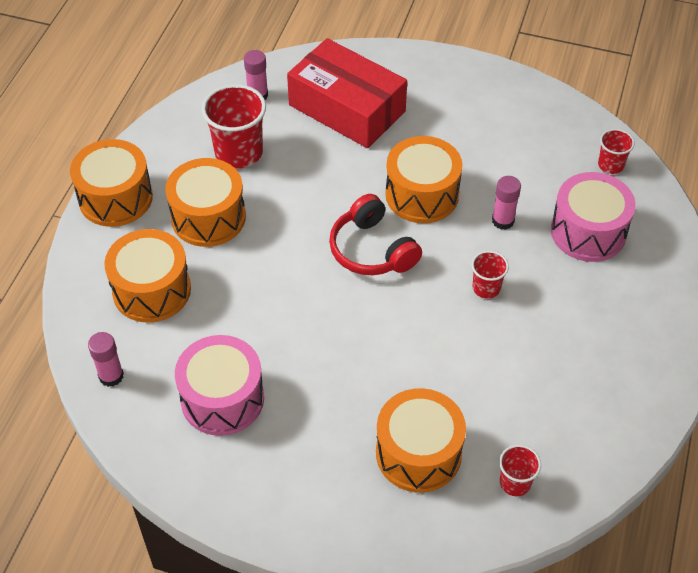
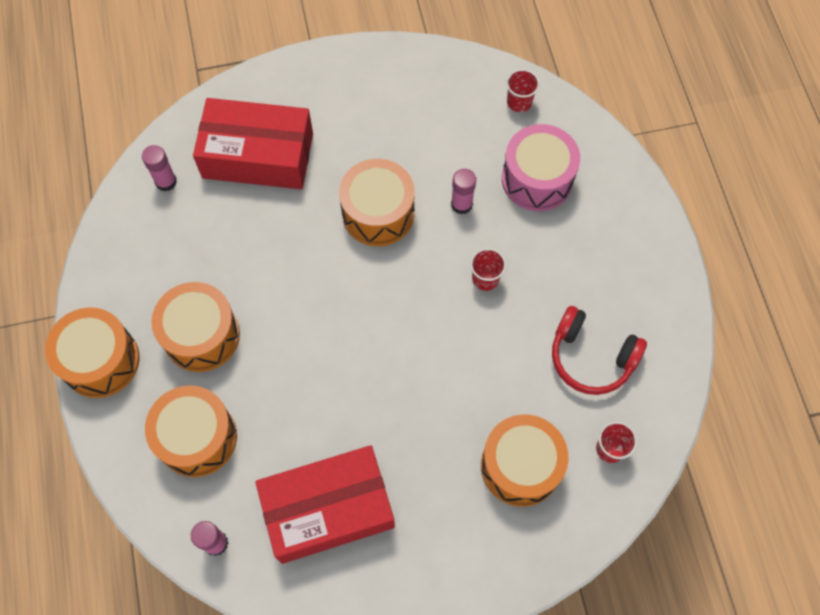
camera: 30 degrees left, 15 degrees up
pink drum [175,335,264,436] -> red box [255,445,395,564]
red cup [202,84,266,169] -> none
red headphones [329,194,422,275] -> red headphones moved to [552,306,647,395]

